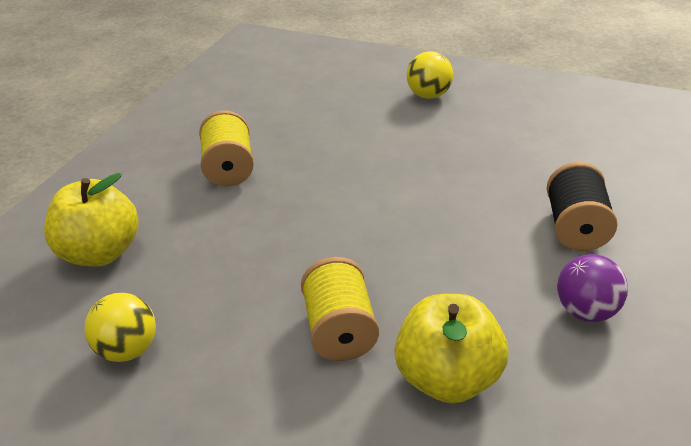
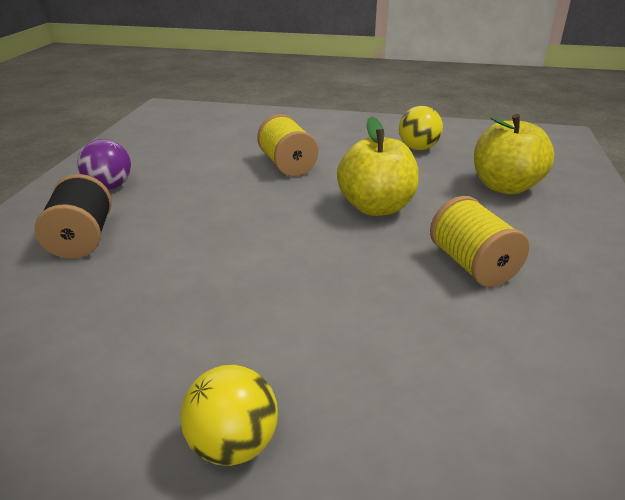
camera: 165 degrees right, 5 degrees down
yellow apple [394,294,508,403] -> yellow apple moved to [337,116,419,216]

